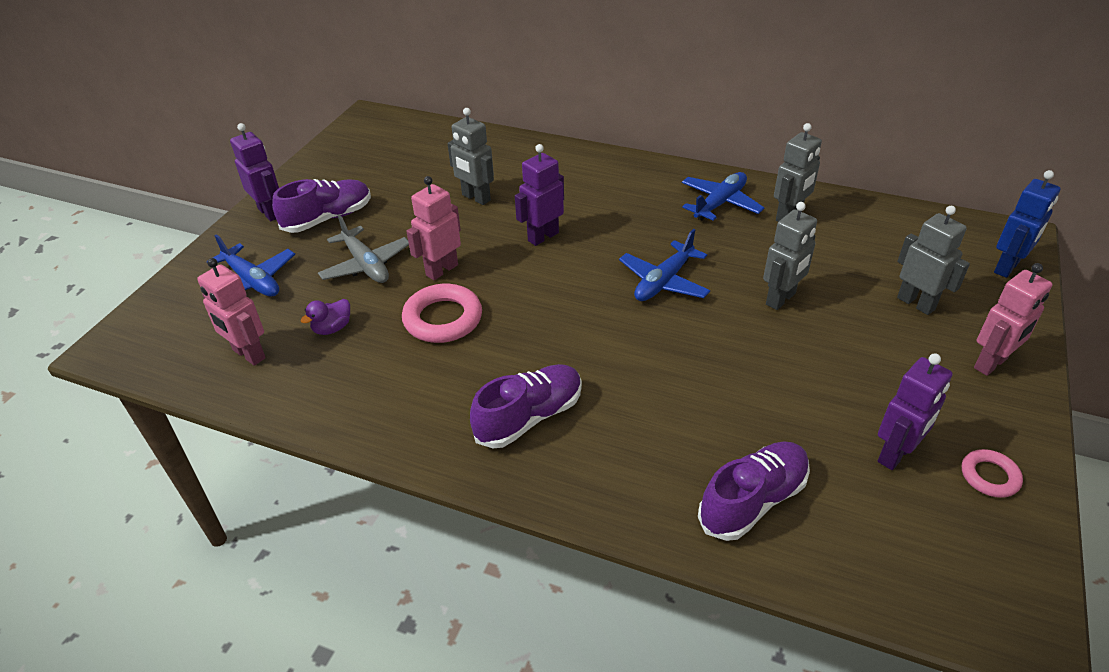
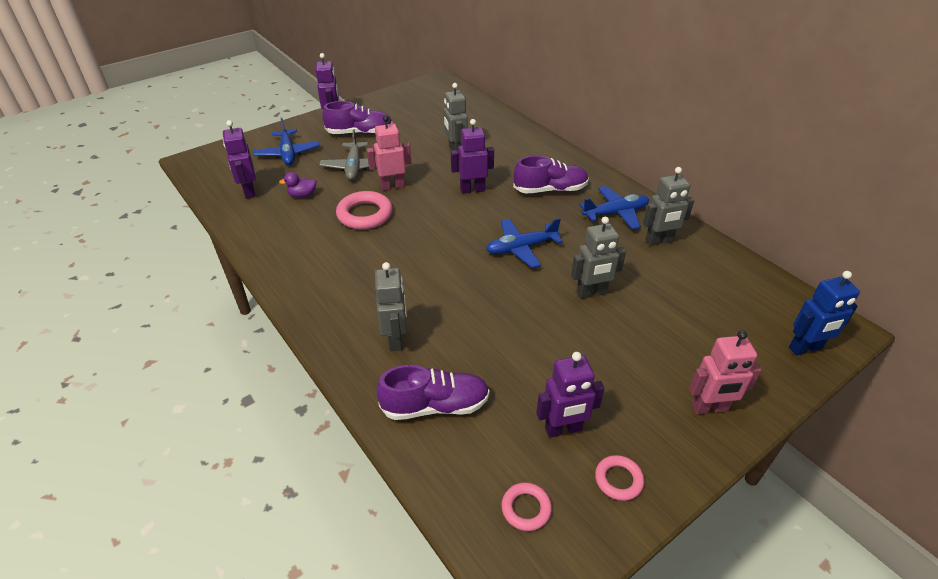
camera: 30 degrees right, 0 degrees up
pink robot [197,258,266,366] -> purple robot [223,120,256,199]
purple shoe [470,364,582,448] -> purple shoe moved to [513,155,589,193]
grey robot [897,206,970,315] -> grey robot moved to [375,262,407,351]
none -> pink ring [501,482,552,531]

